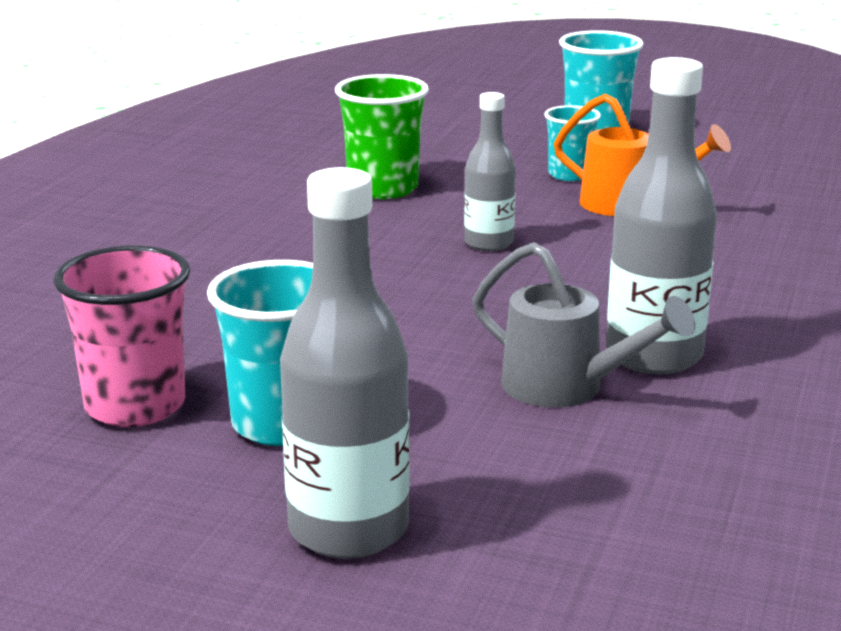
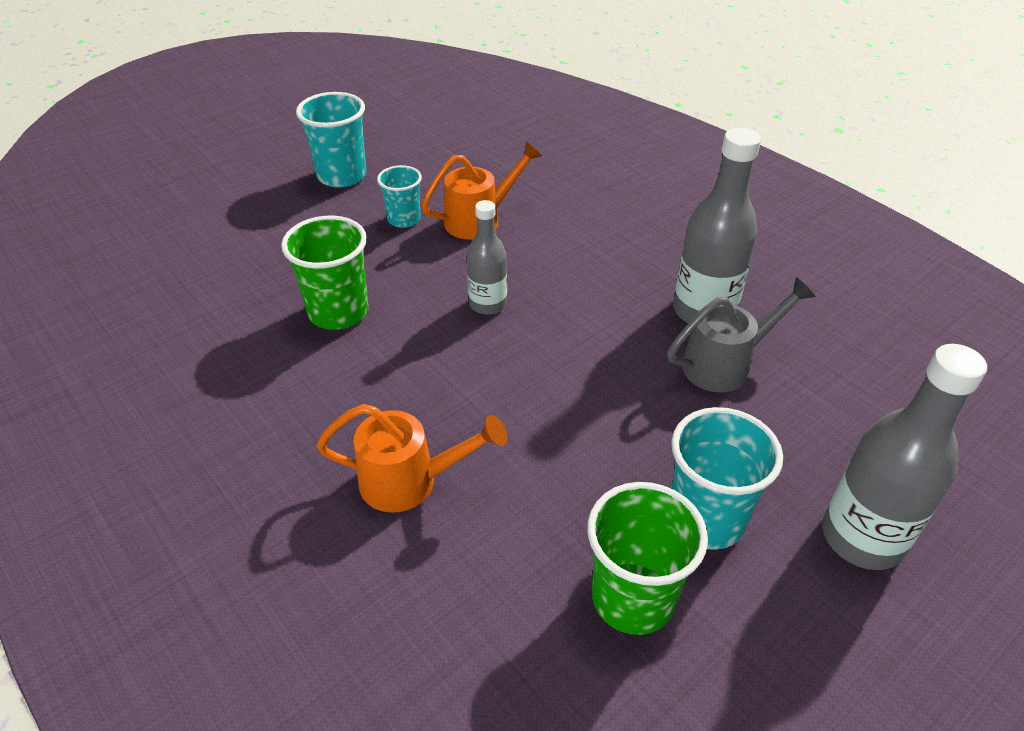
camera: 60 degrees left, 20 degrees up
pink cup [54,246,190,427] -> green cup [587,482,708,635]
none -> orange watering can [316,404,507,513]

